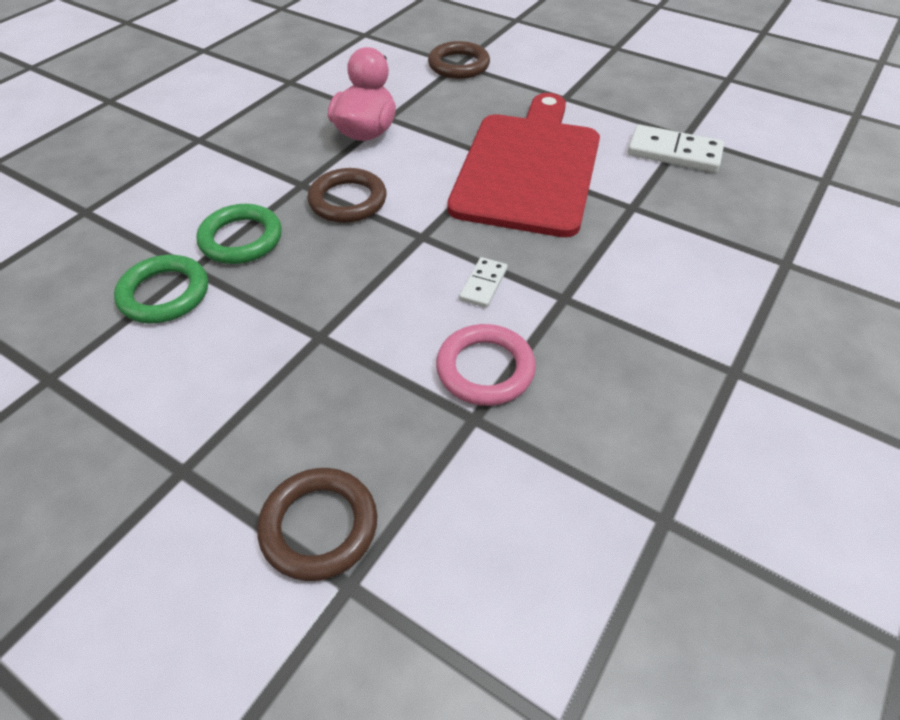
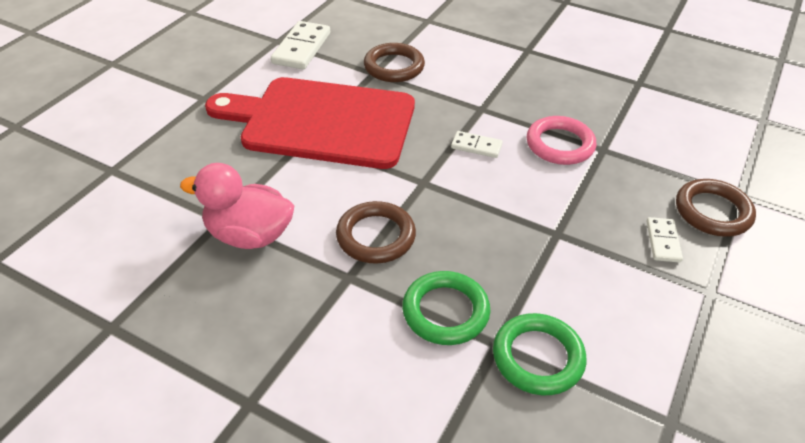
camera: 95 degrees left, 5 degrees down
brown ring [428,41,490,79] -> brown ring moved to [364,43,425,82]
none -> white domino [647,217,683,263]

